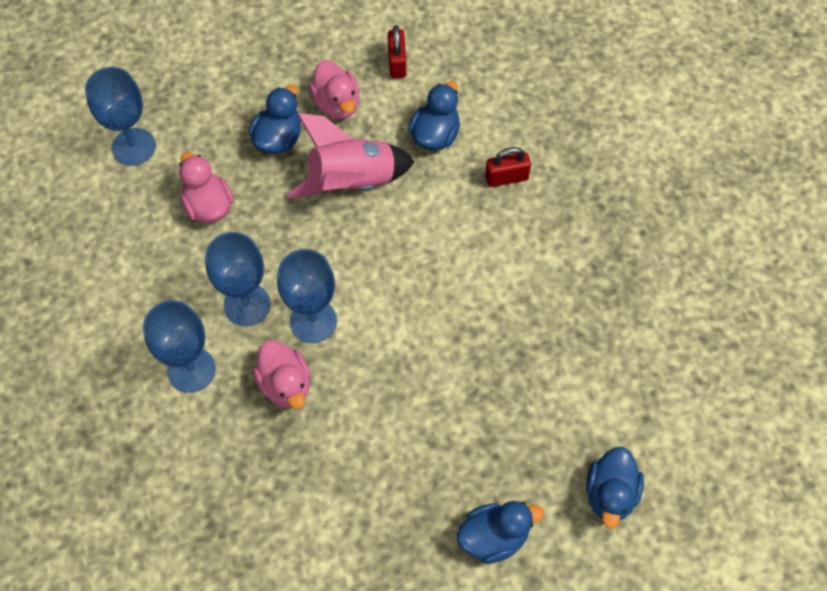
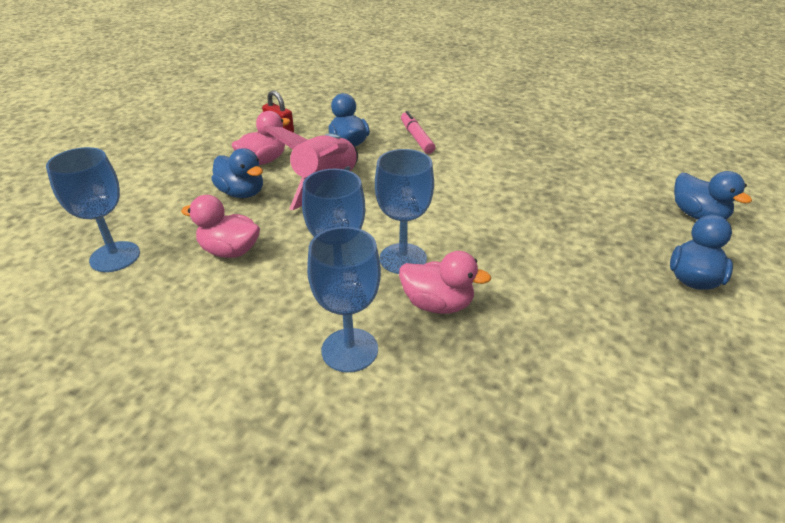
camera: 45 degrees left, 25 degrees down
blue duck [249,85,301,154] -> blue duck turned 150 degrees clockwise [211,148,263,198]
pink duck [309,60,360,119] -> pink duck turned 60 degrees counterclockwise [232,111,290,165]
red padlock [485,147,531,187] -> pink marker [401,111,435,154]

